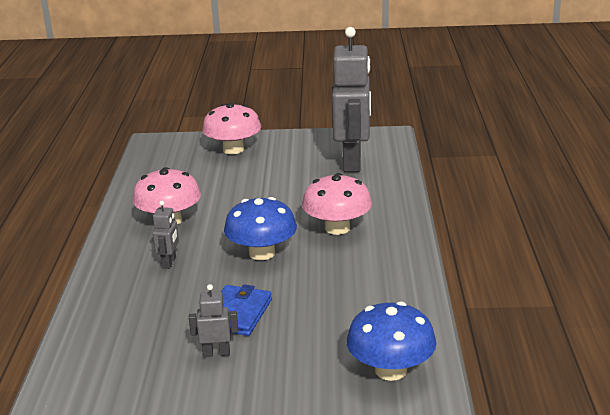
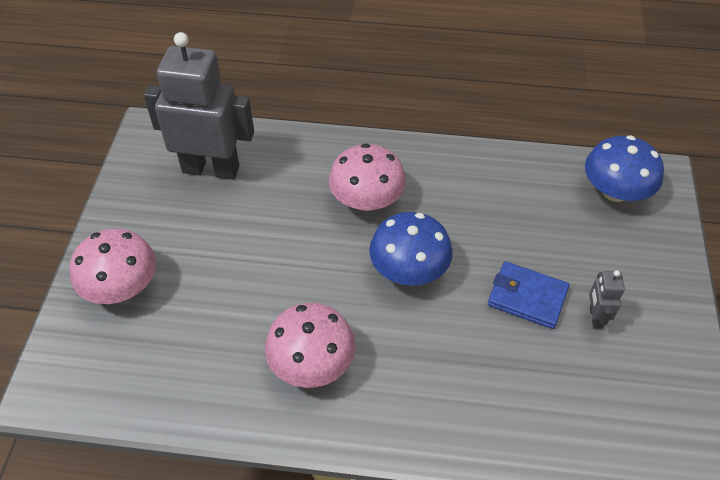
camera: 85 degrees left, 25 degrees up
grey robot [153,201,179,269] -> none

